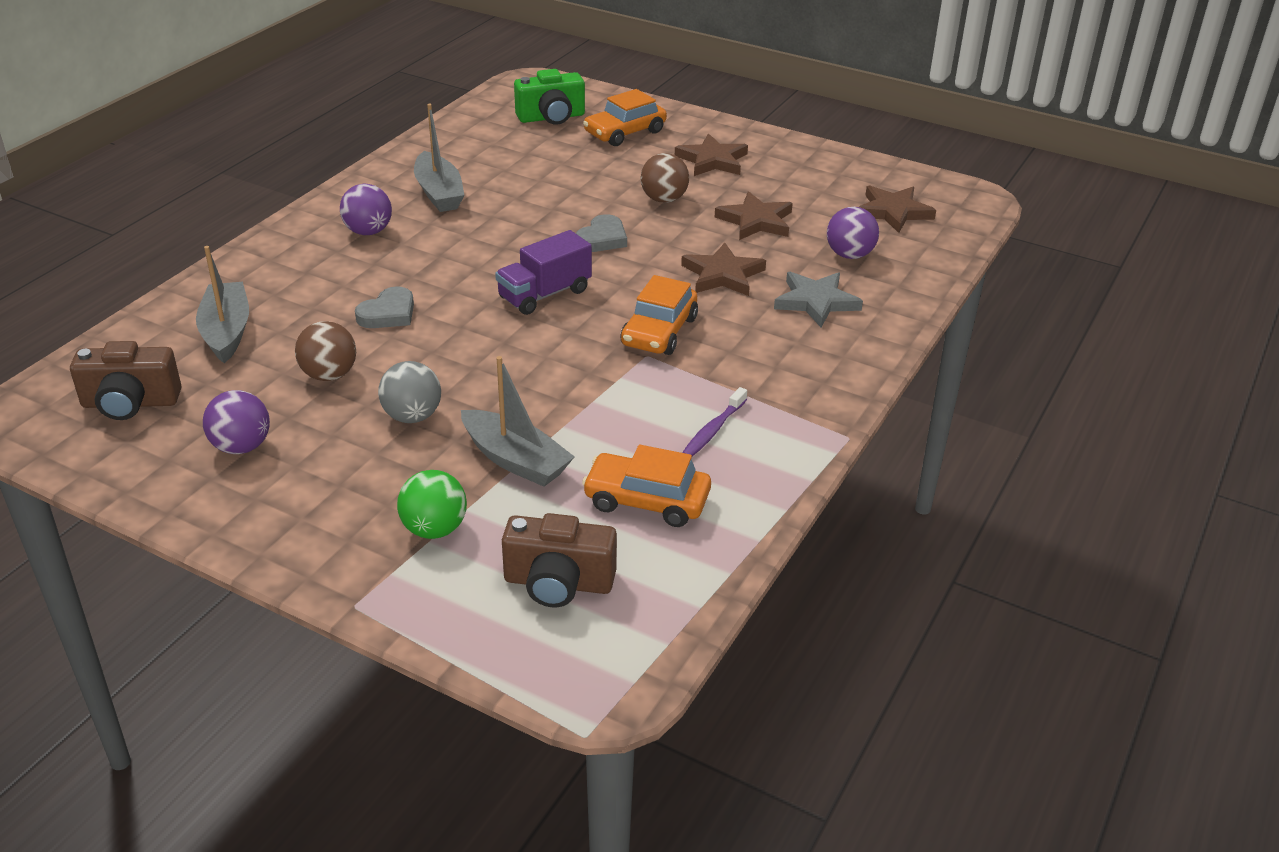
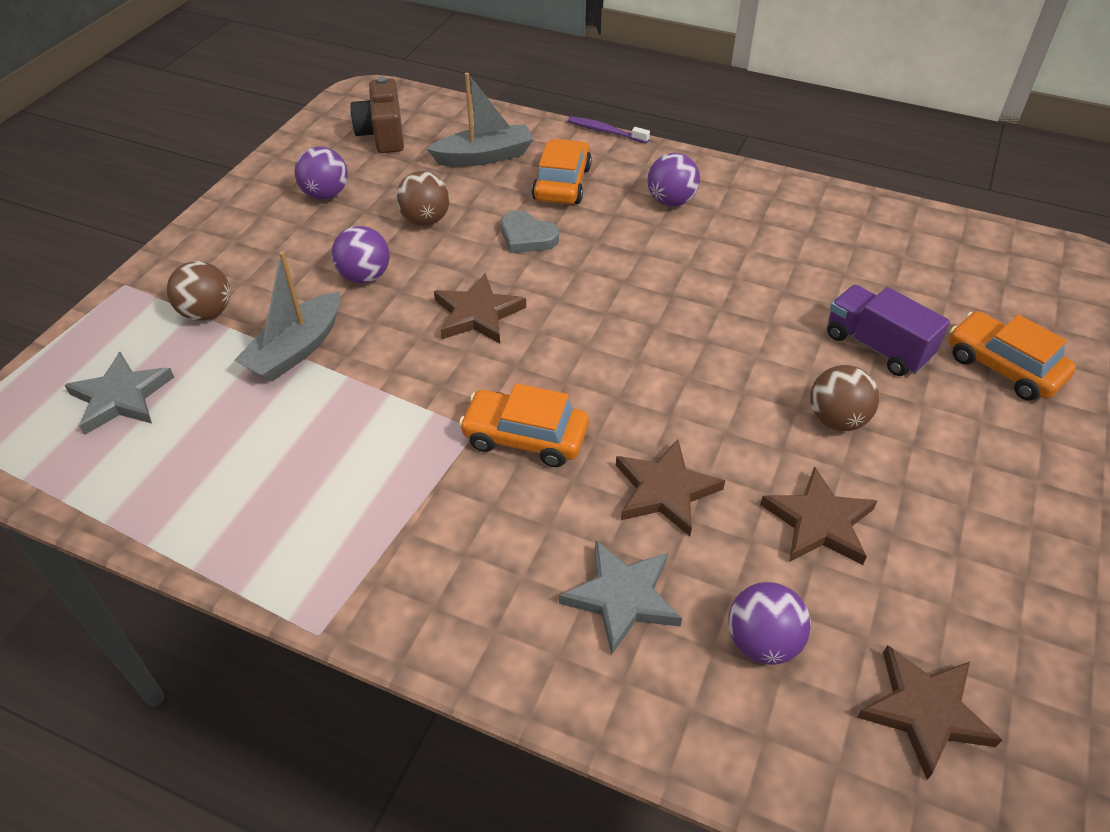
camera: 85 degrees right, 10 degrees up
grey ball [378,361,441,423] -> purple ball [331,226,390,284]
green ball [397,470,467,539] -> brown ball [167,261,230,321]
grey boat [414,104,464,212] -> none
purple truck [495,230,592,315] -> purple truck moved to [827,285,950,376]
brown camera [502,513,617,607] -> grey star [64,352,174,435]
green camera [514,69,585,125] -> none
grey heart [576,214,627,252] -> none
orange car [582,445,711,527] -> orange car moved to [532,139,592,204]
brown star [675,134,748,176] -> brown star moved to [434,273,526,344]
purple toothbrush [682,387,747,456] -> purple toothbrush moved to [568,116,650,144]

